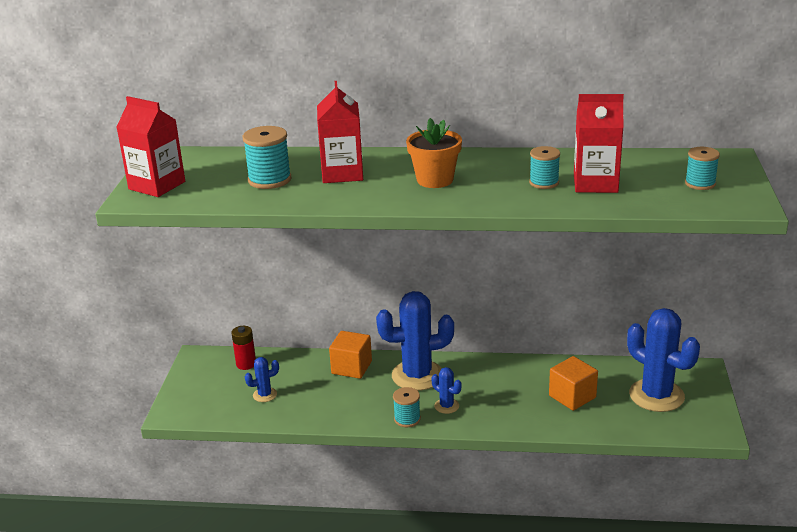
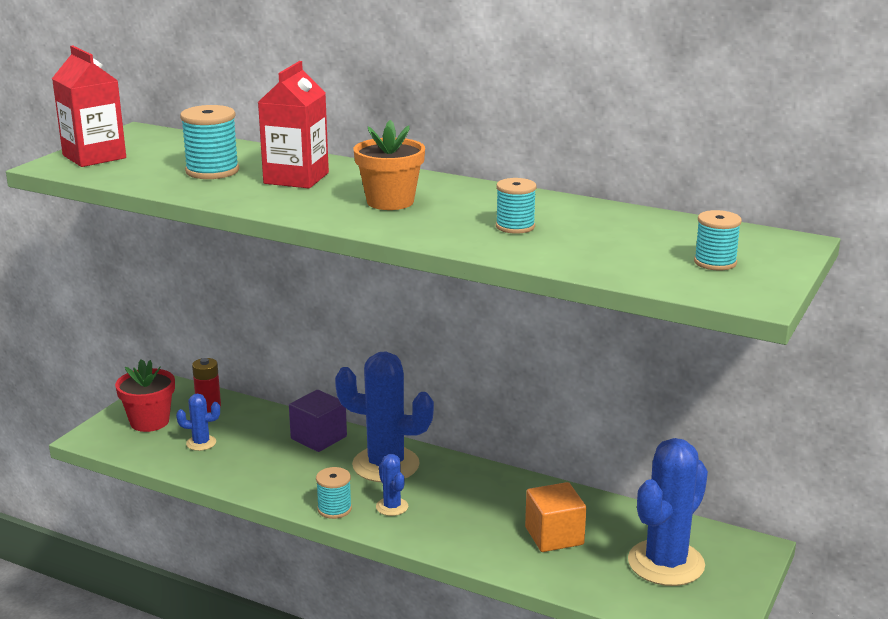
camera: 20 degrees right, 5 degrees down
orange cube [329,331,372,379] -> purple cube [289,390,347,452]
red carton [574,94,624,193] -> none
blue cactus [627,308,700,412] -> blue cactus turned 60 degrees clockwise [628,438,708,586]
none -> red flower pot [115,359,175,432]

